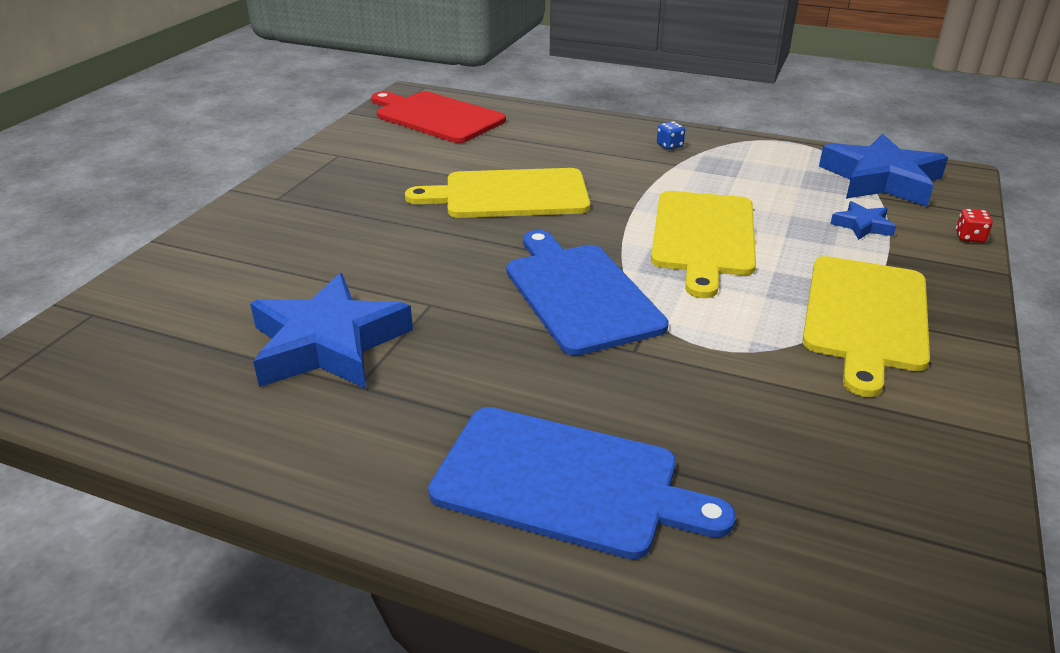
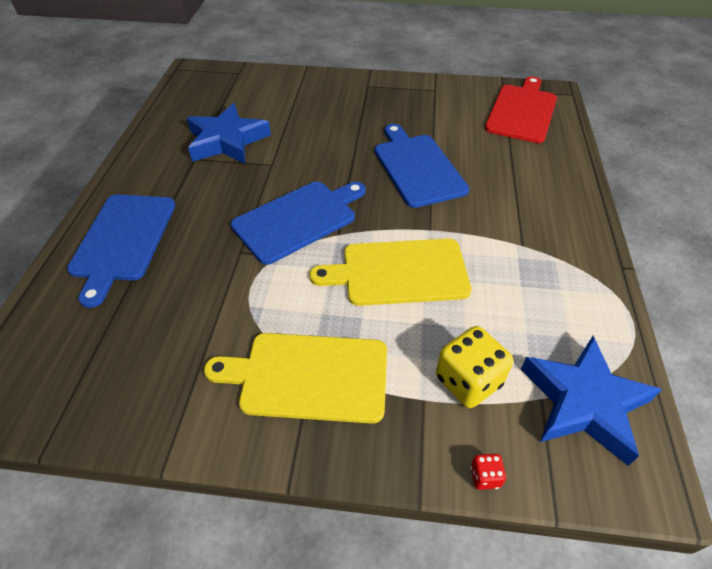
camera: 75 degrees right, 15 degrees up
yellow cutting board [405,168,590,218] -> blue cutting board [375,124,469,208]
blue dice [657,121,685,150] -> none
blue star [830,201,896,240] -> yellow dice [436,326,513,408]

